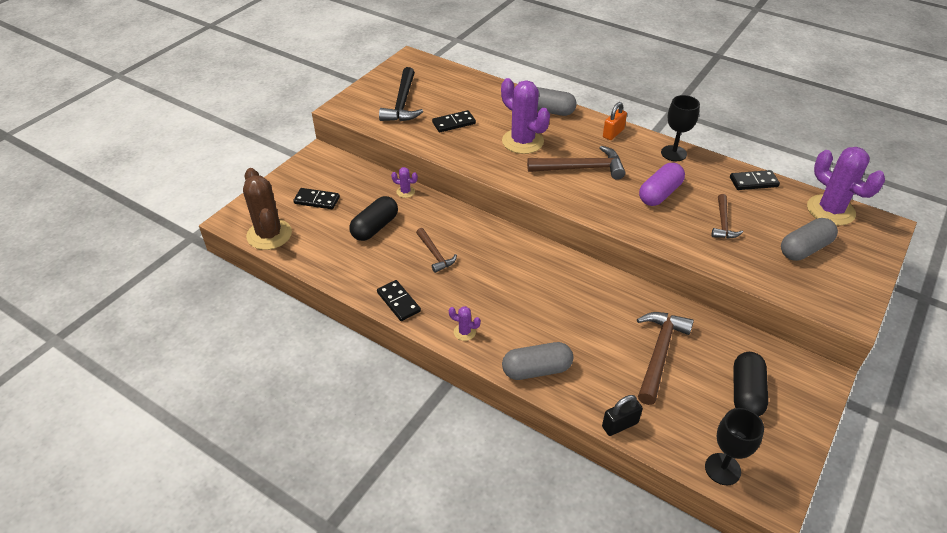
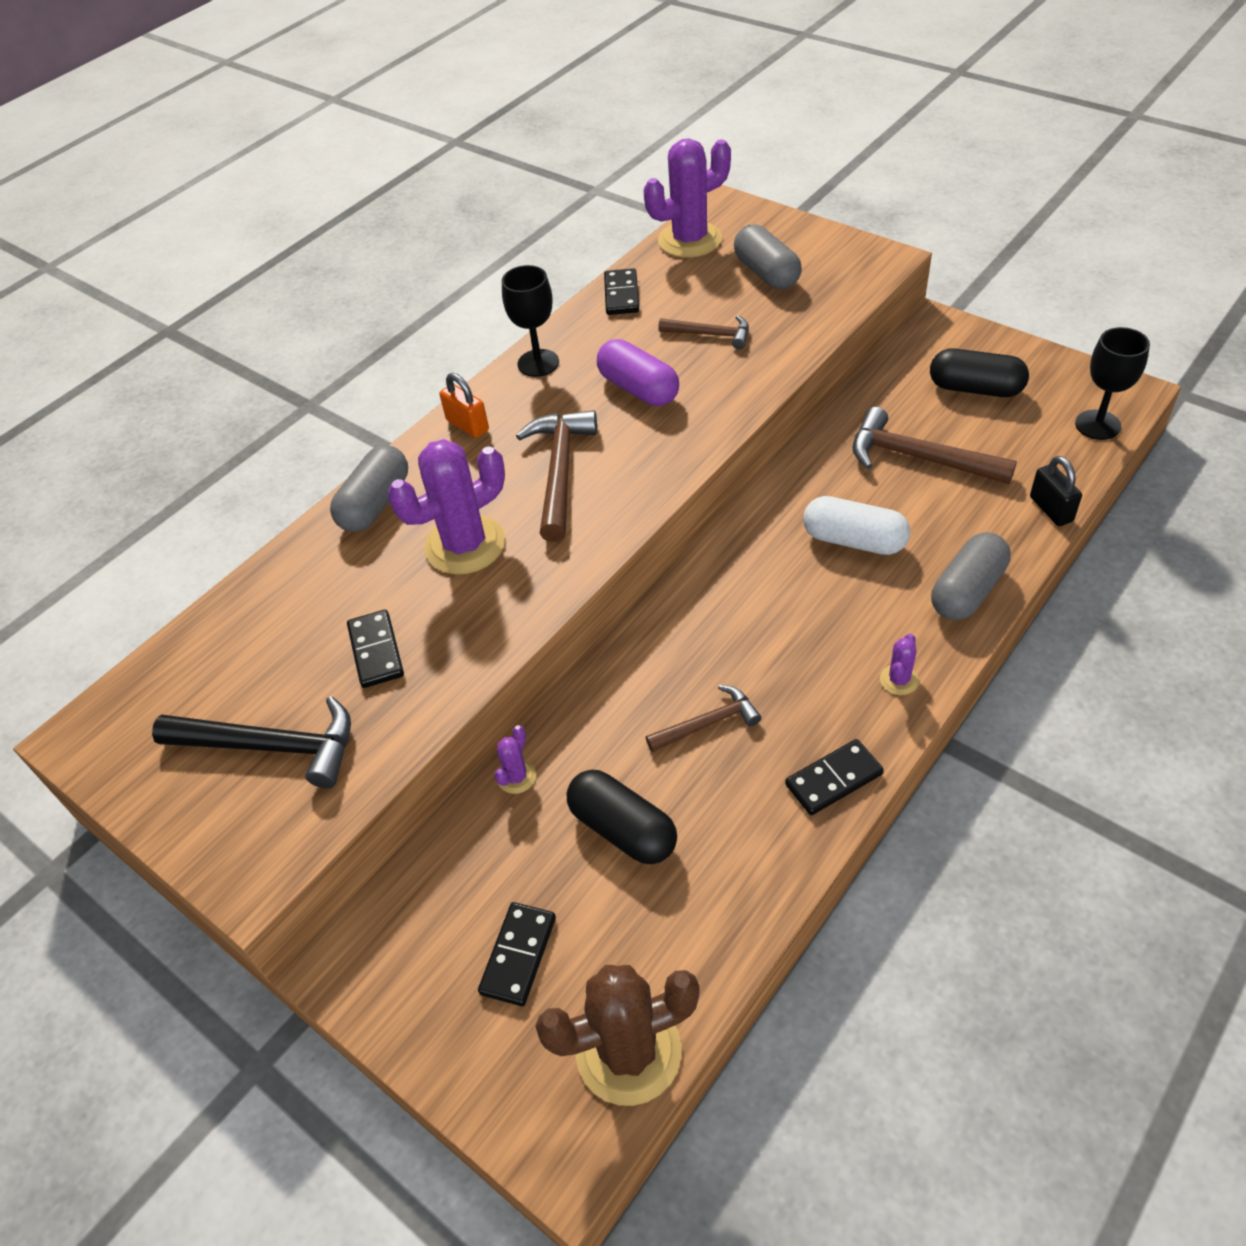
camera: 80 degrees left, 5 degrees up
grey capsule [502,342,573,380] -> grey capsule turned 45 degrees clockwise [931,532,1011,620]
none -> white capsule [803,496,910,555]

